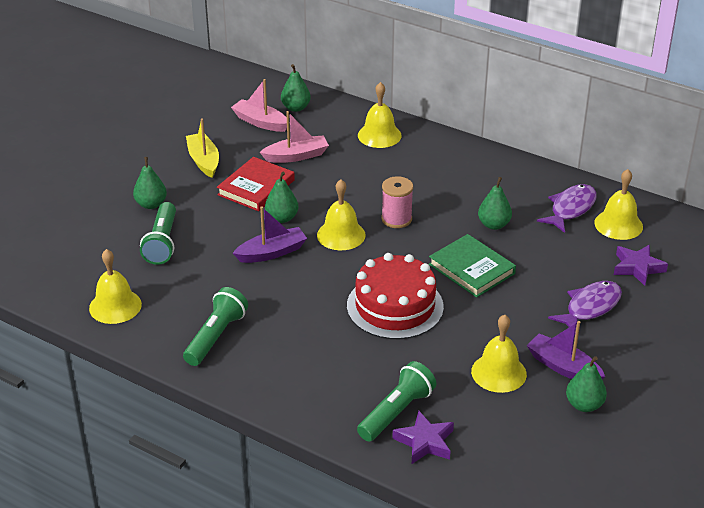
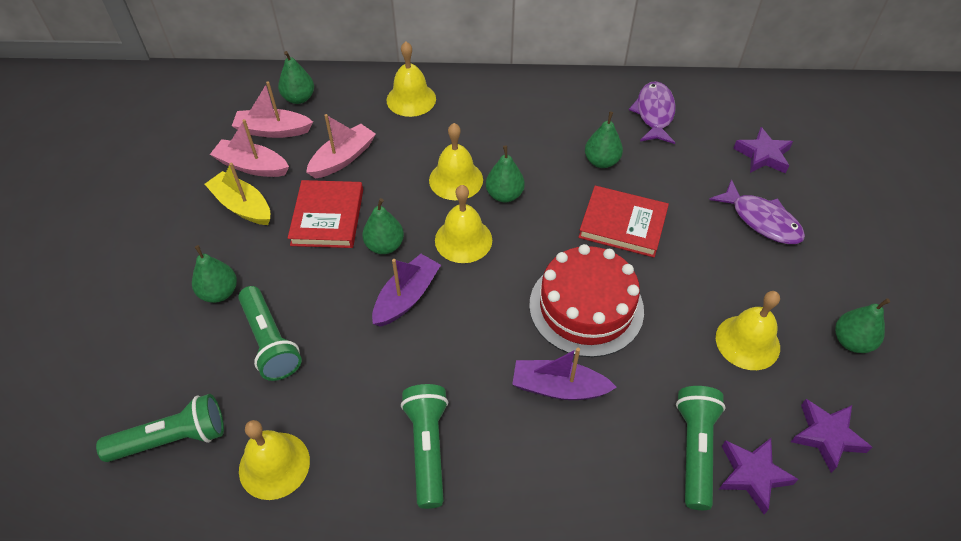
camera: 30 degrees left, 15 degrees up
pink spool [381,176,413,228] -> green pear [486,145,525,203]
green book [429,234,516,298] -> red book [578,186,669,258]
purple boat [526,321,605,379] -> purple boat moved to [512,348,617,400]
purple fish [548,281,622,333] -> purple fish turned 120 degrees clockwise [709,179,805,244]
yellow bell [594,169,643,240] -> yellow bell moved to [429,123,483,200]
none -> green flashlight [96,394,224,462]
none -> pink boat [210,119,289,177]
none -> purple star [791,399,872,473]

